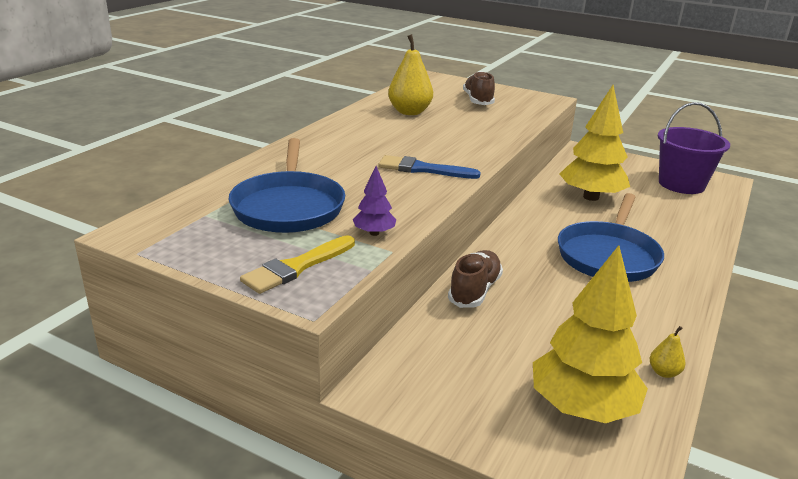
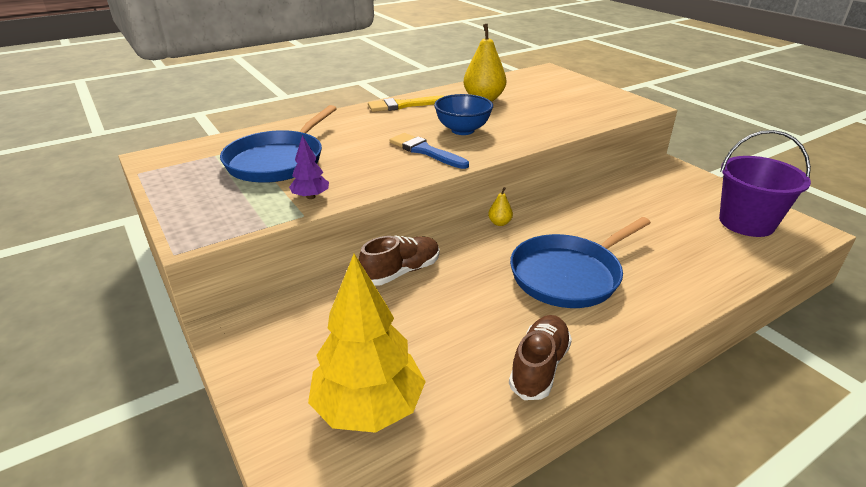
camera: 30 degrees right, 5 degrees up
yellow brush [240,235,355,294] -> yellow brush moved to [368,96,444,112]
brown shoe [463,71,495,105] -> brown shoe moved to [509,315,572,400]
yellow tree [559,85,630,201] -> none
yellow pear [650,326,686,378] -> yellow pear moved to [488,187,513,226]
none -> blue bowl [434,94,493,135]

